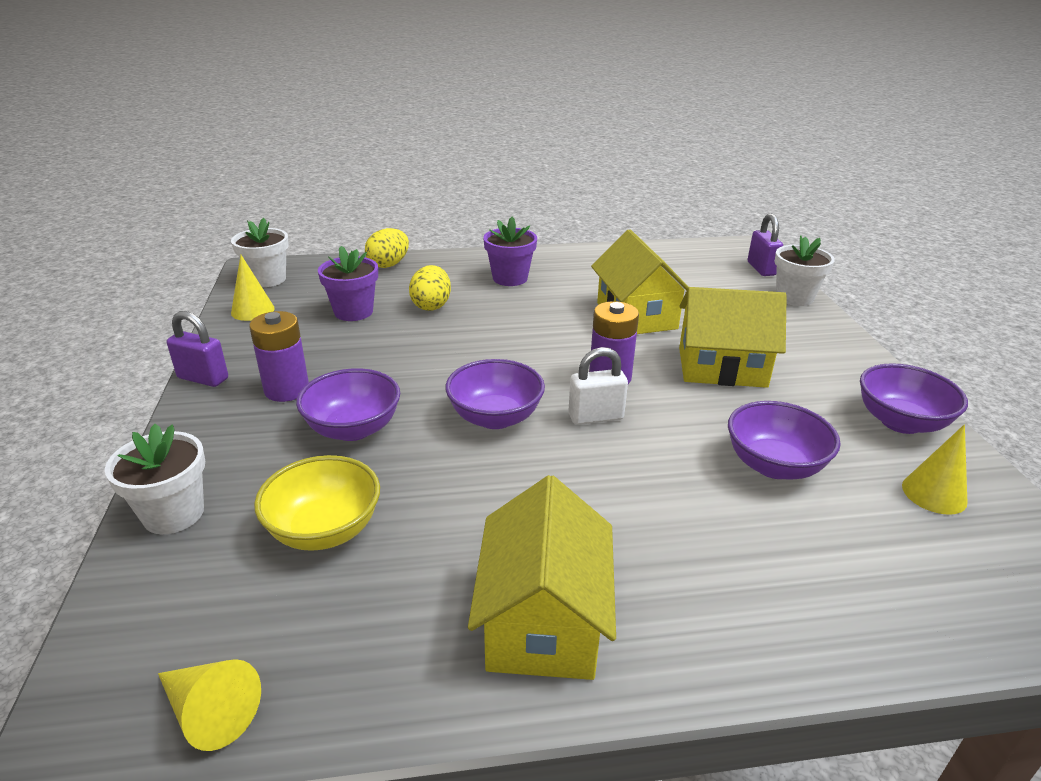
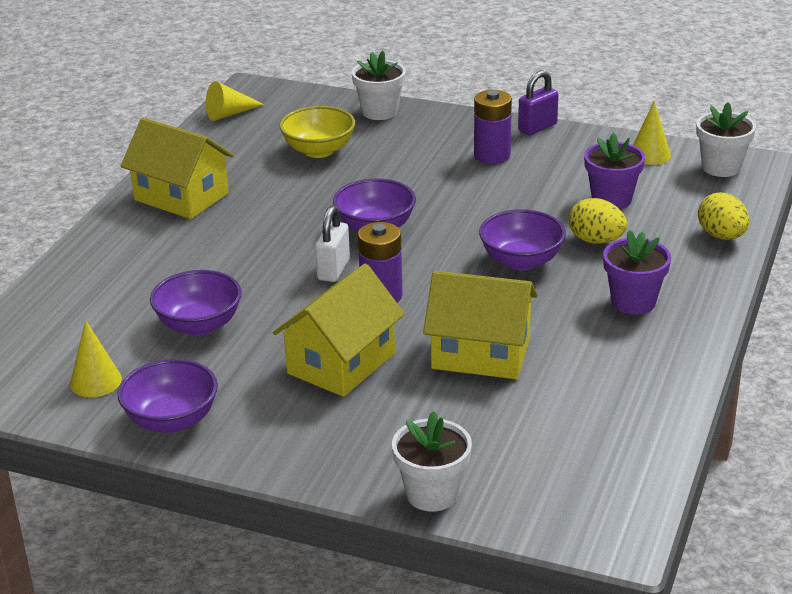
camera: 120 degrees right, 0 degrees up
purple bowl [296,368,400,441] -> purple bowl moved to [479,209,566,271]
purple padlock [748,213,783,276] -> none

